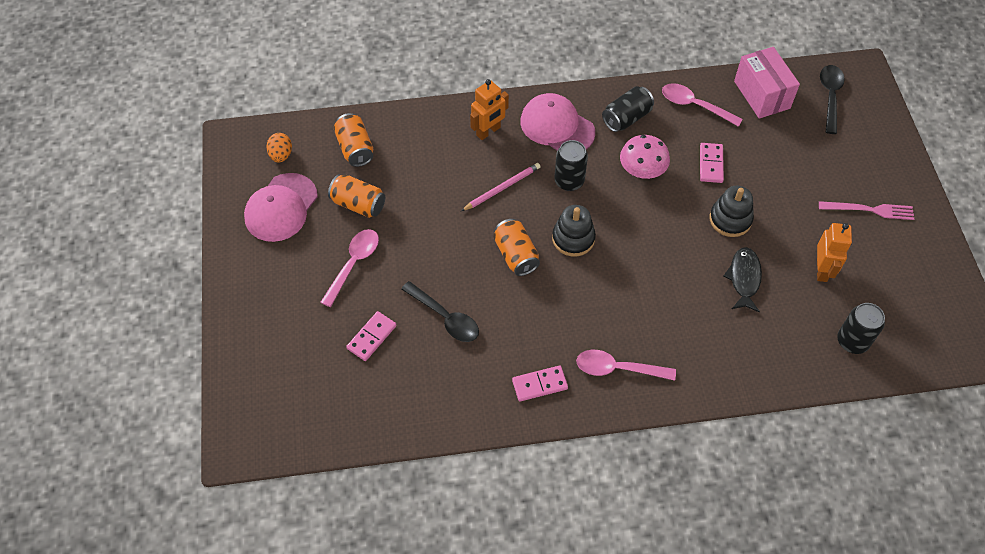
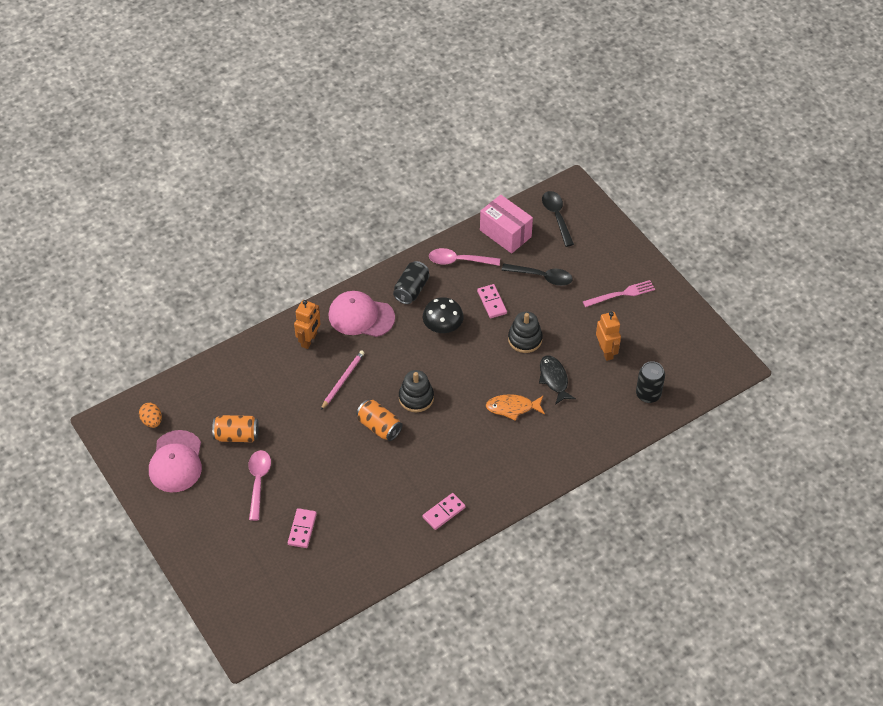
camera: 25 degrees left, 5 degrees down
orange can [334,113,373,167] -> none
black spoon [401,281,479,342] -> black spoon moved to [501,264,573,286]
black can [554,140,588,191] -> none
pink spoon [576,350,676,381] -> none
pink mushroom [620,135,670,179] -> black mushroom [423,297,464,333]
none -> orange fish [485,394,545,421]

